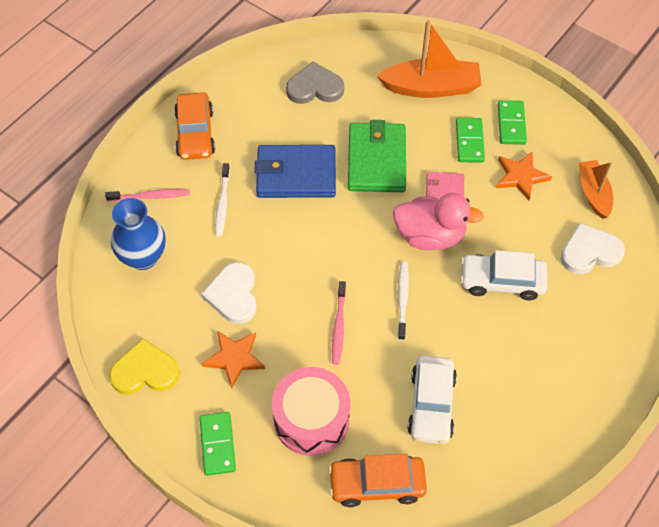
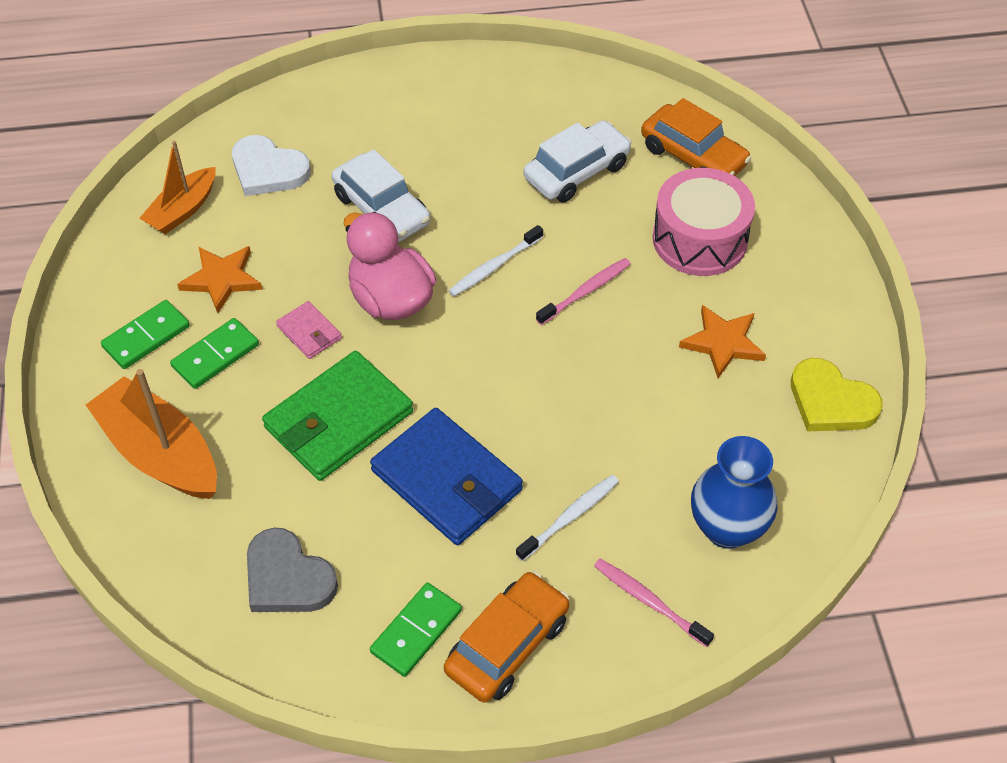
camera: 135 degrees left, 5 degrees down
green domino [199,412,236,476] -> green domino moved to [370,583,462,677]
white heart [201,262,257,324] -> none

